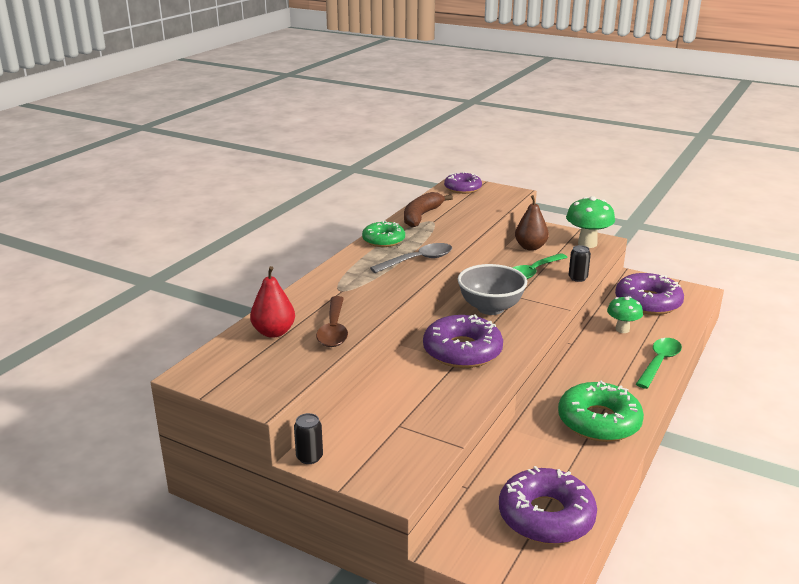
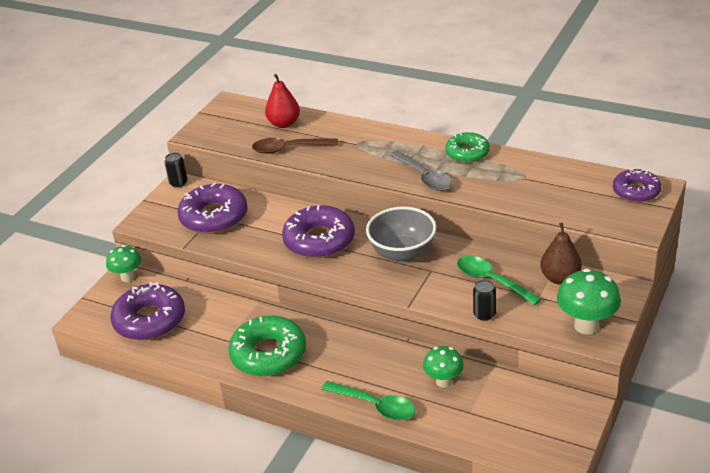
camera: 90 degrees right, 10 degrees up
brown banana [404,192,453,228] -> none
purple donut [615,273,684,315] -> purple donut moved to [178,183,248,234]
none -> green mushroom [106,245,141,282]

